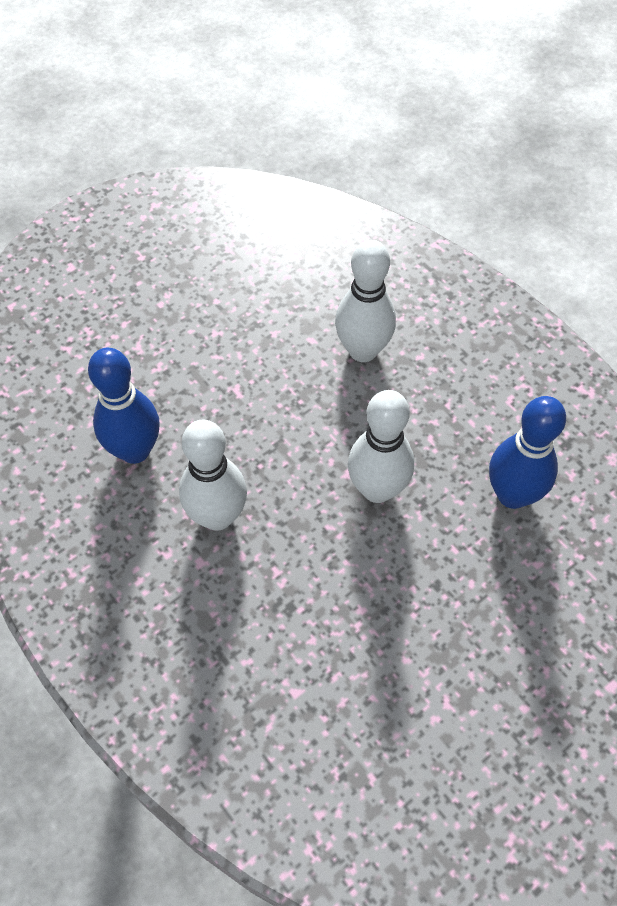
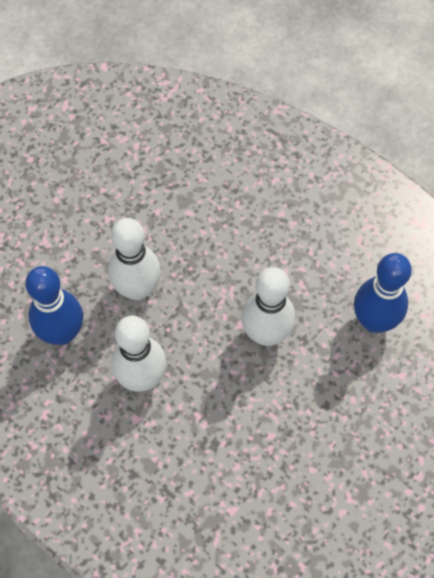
camera: 10 degrees left, 5 degrees up
white bowling pin [335,240,396,362] -> white bowling pin moved to [108,218,161,300]

